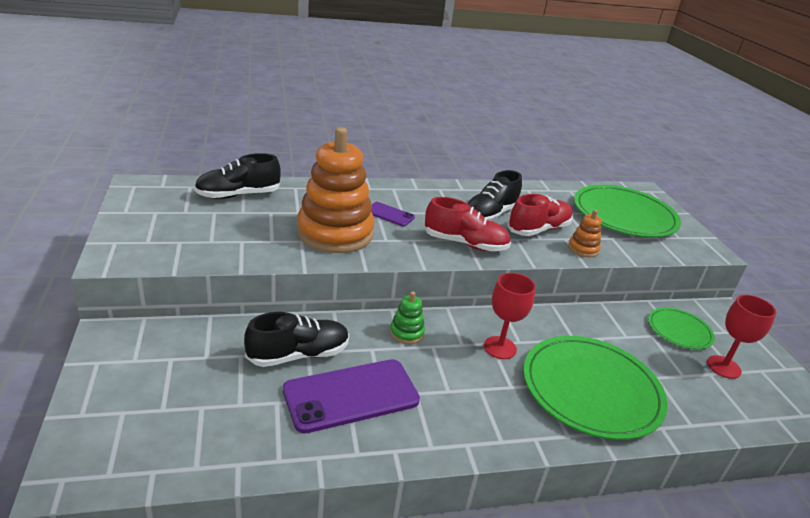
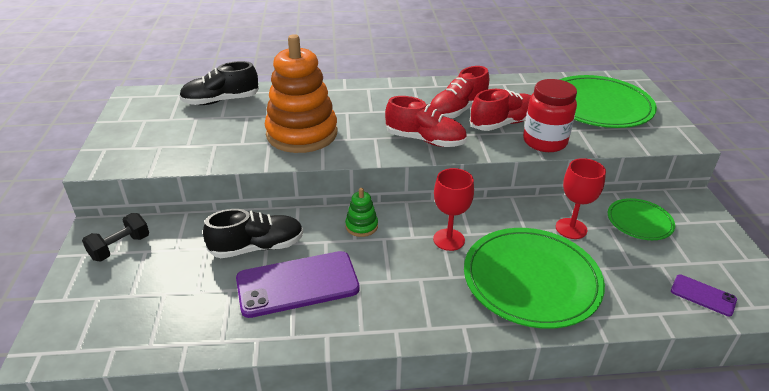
camera: 10 degrees right, 5 degrees up
purple phone [371,202,415,226] -> purple phone moved to [671,275,737,316]
black shoe [467,170,522,221] -> red shoe [430,66,489,119]
orange stacking toy [568,210,602,257] -> red jar [523,79,577,152]
red goblet [707,295,776,379] -> red goblet moved to [556,158,606,239]
none -> black dumbbell [82,213,149,261]

